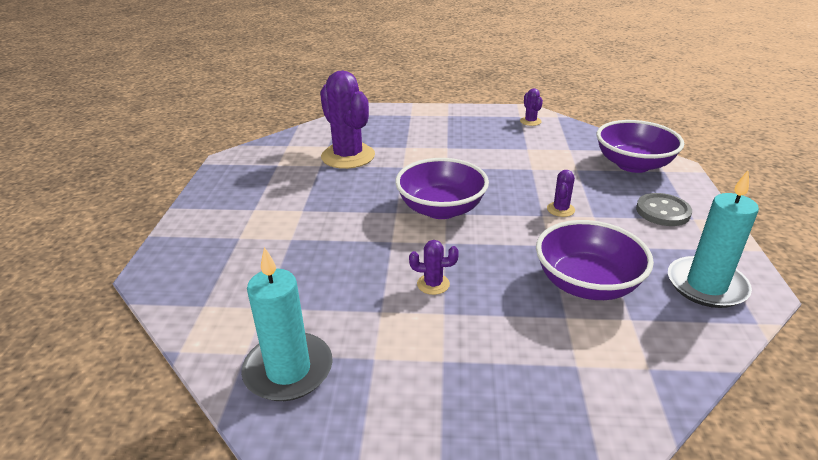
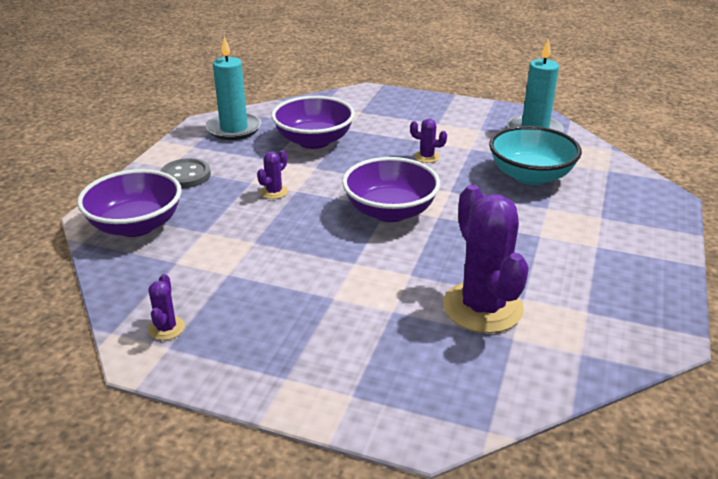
camera: 165 degrees left, 0 degrees up
none -> turquoise bowl [489,126,582,185]

